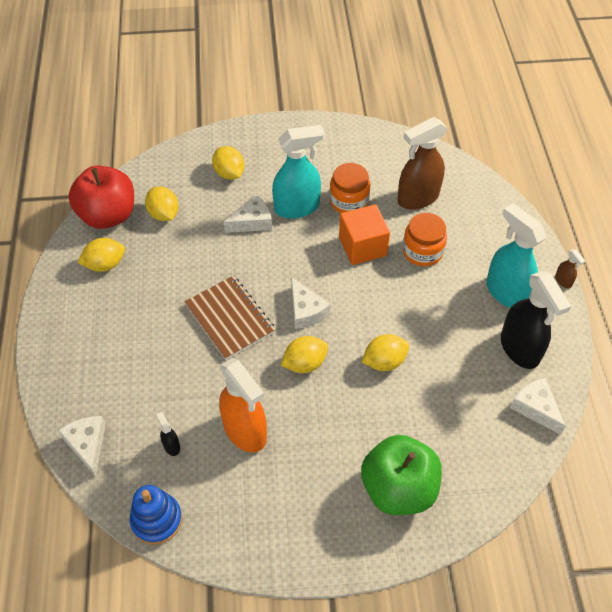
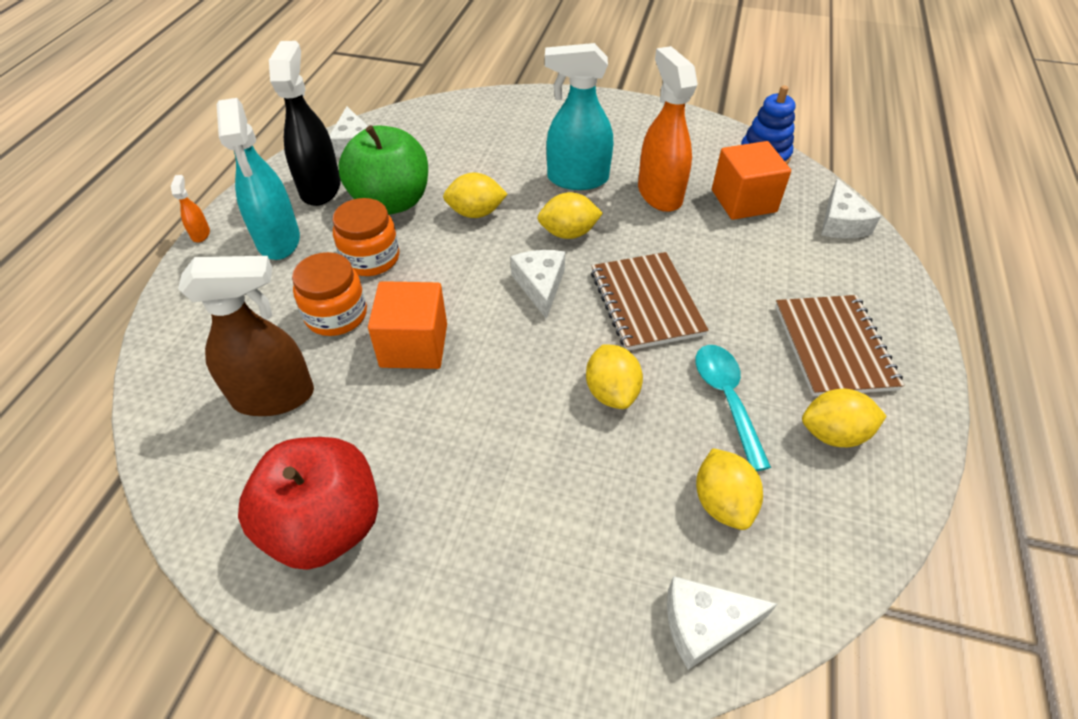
camera: 160 degrees left, 5 degrees down
red apple [68,166,134,229] -> red apple moved to [238,437,378,570]
black spray bottle [156,412,180,456] -> orange cube [712,141,791,220]
yellow lemon [212,146,244,180] -> yellow lemon moved to [586,344,643,409]
white cheese [224,194,272,233] -> white cheese moved to [667,576,777,670]
turquoise spray bottle [272,125,325,219] -> turquoise spray bottle moved to [545,43,613,190]
orange jar [329,163,371,213] -> orange jar moved to [332,198,399,276]
green apple [361,435,442,515] -> green apple moved to [338,125,428,215]
brown spray bottle [555,249,586,288] -> orange spray bottle [171,175,210,243]
none -> turquoise spoon [696,345,771,471]
none -> brown notebook [775,295,904,396]

